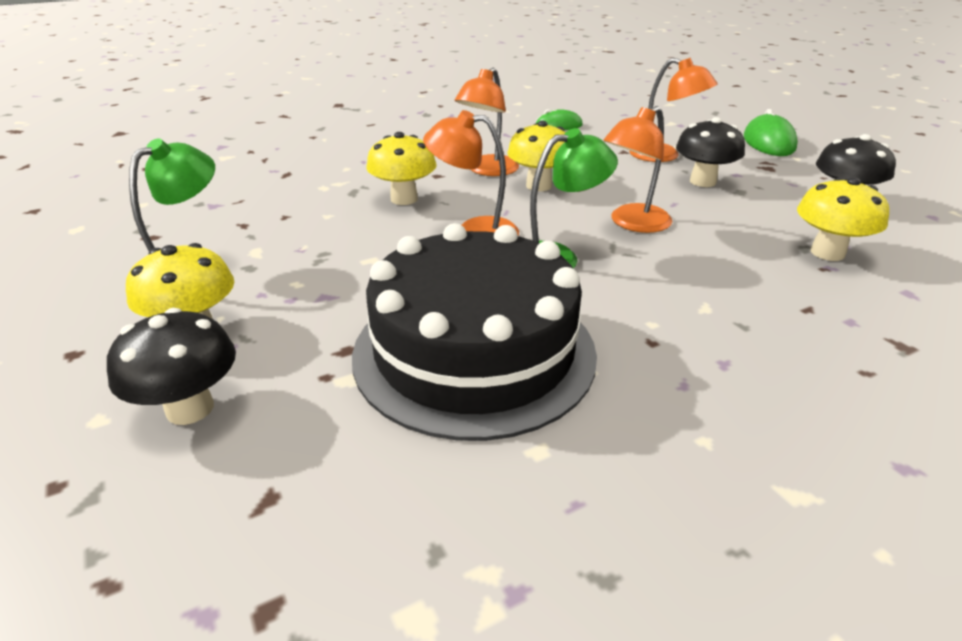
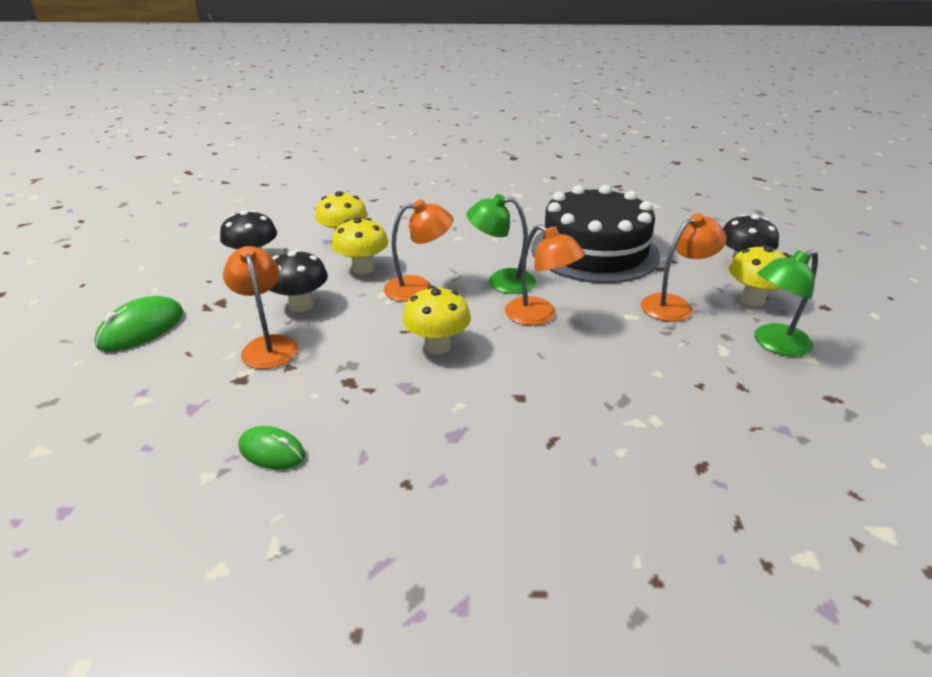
camera: 150 degrees left, 0 degrees up
yellow mushroom [367,132,437,205] -> yellow mushroom moved to [332,217,388,274]
orange lamp [454,68,519,176] -> orange lamp moved to [641,213,727,322]

